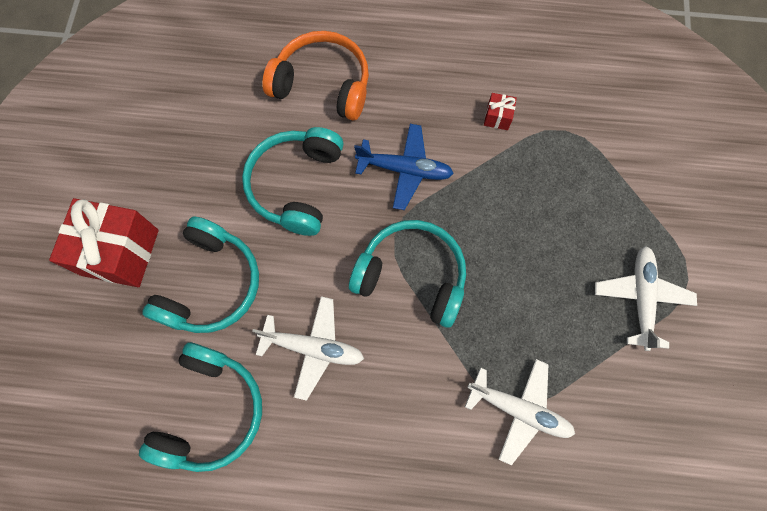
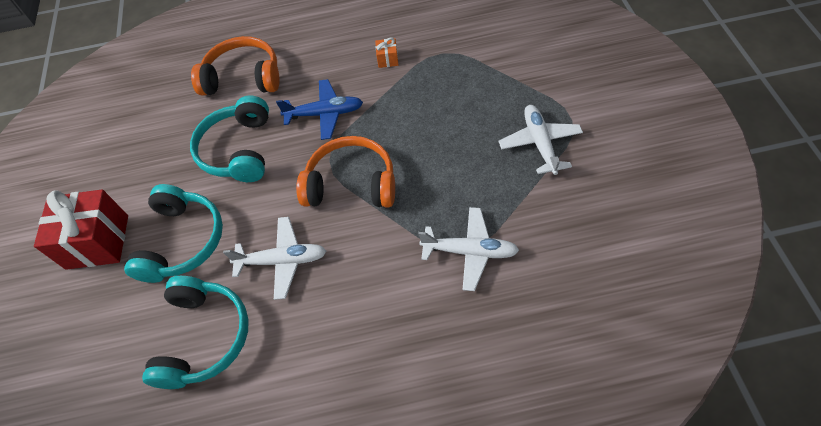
camera: 10 degrees left, 15 degrees down
turquoise headphones [349,220,466,328] -> orange headphones [296,136,395,208]
red gift [484,93,517,130] -> orange gift [375,37,398,68]

